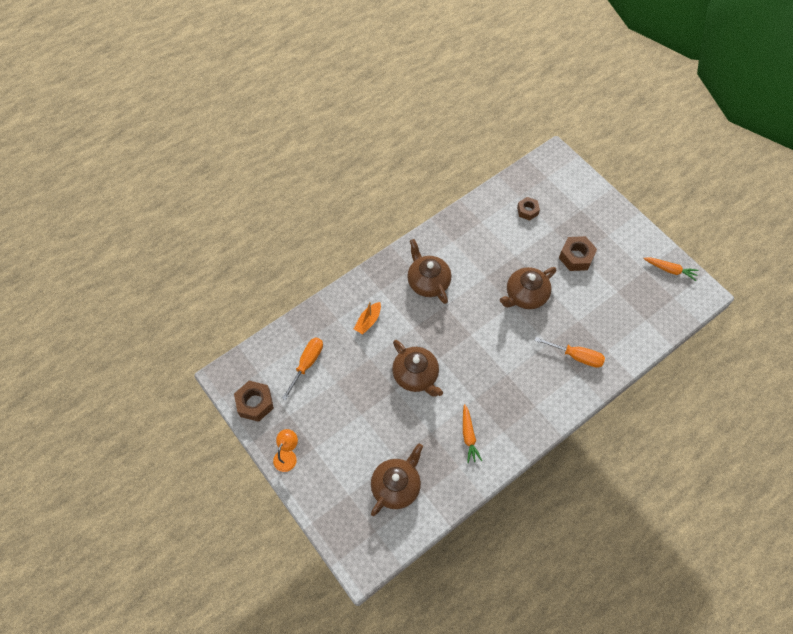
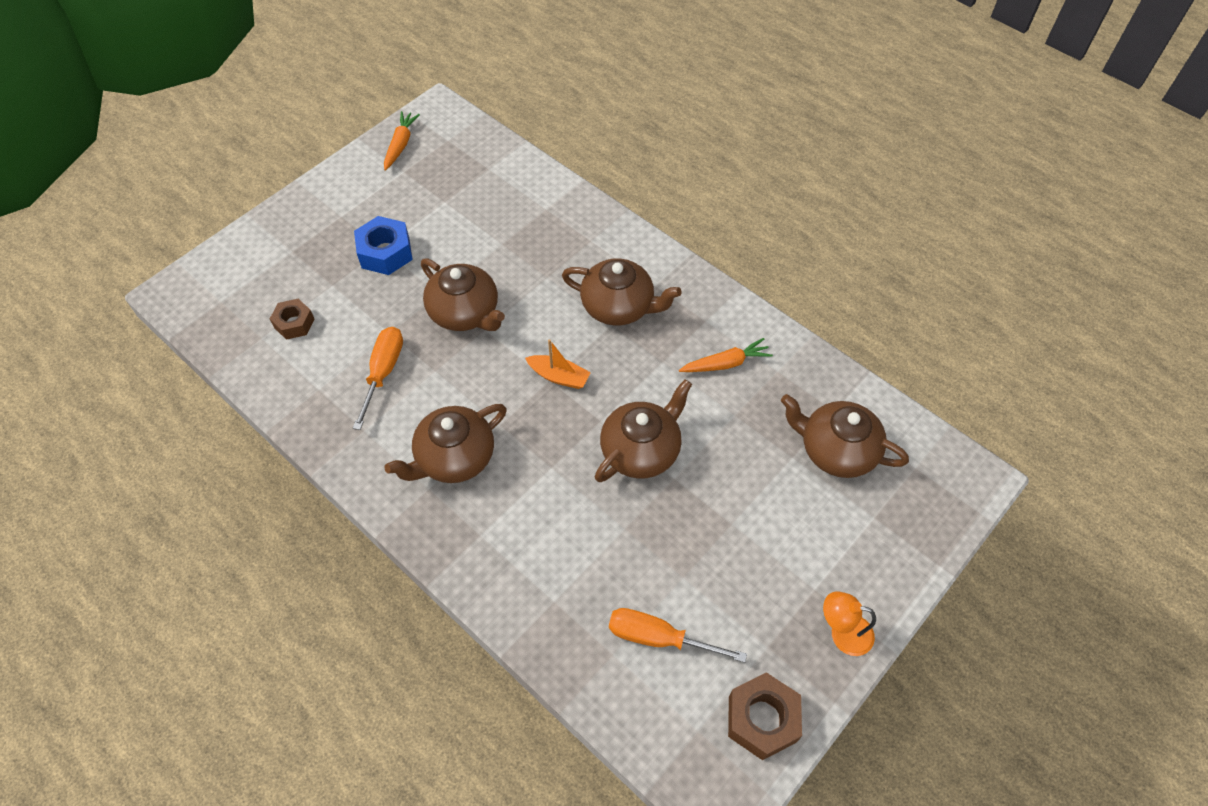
camera: 100 degrees left, 5 degrees down
orange boat [354,302,381,334] -> orange boat moved to [525,339,591,389]
orange screwdriver [535,337,605,368] -> orange screwdriver moved to [353,327,403,430]
brown nut [559,236,597,271] -> blue nut [354,216,413,275]
none -> brown teapot [562,259,682,326]

